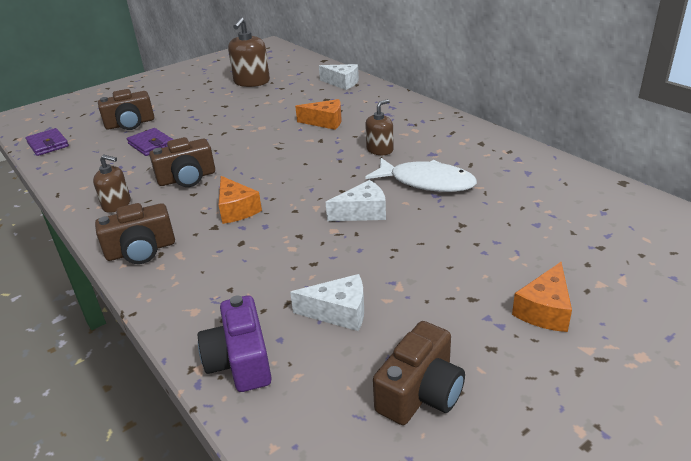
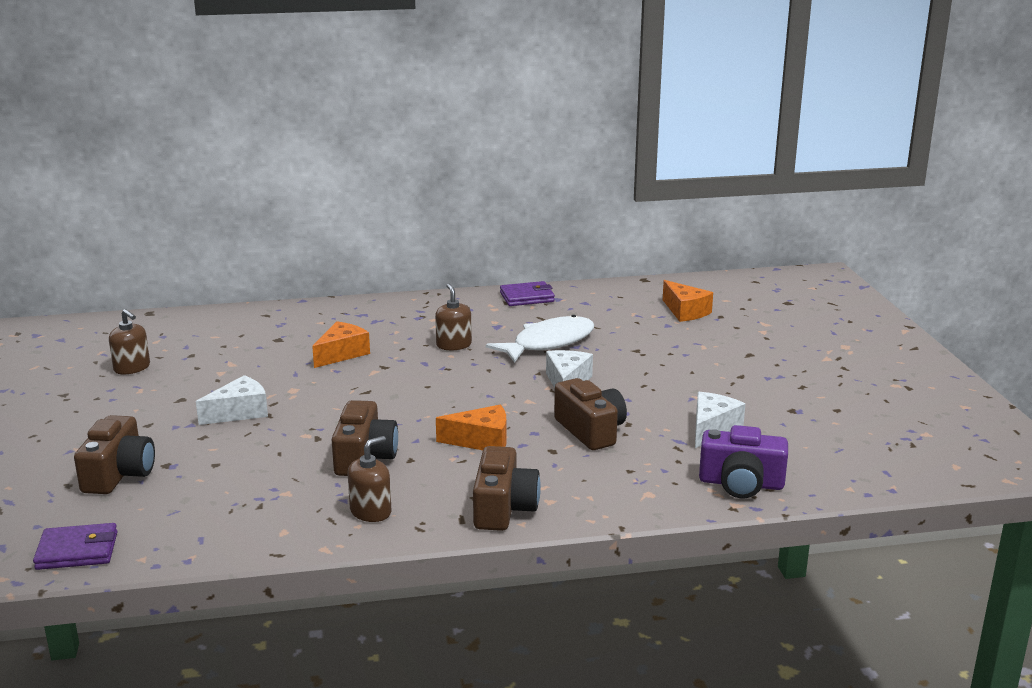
camera: 65 degrees left, 10 degrees down
purple wallet [127,128,173,156] -> purple wallet moved to [500,281,555,306]
brown soap dispenser [228,17,270,87] -> brown soap dispenser [109,309,150,375], size x0.62
white cheese [319,64,359,90] -> white cheese moved to [196,375,268,425]
brown camera [373,321,465,425] -> brown camera moved to [554,378,627,450]
orange cheese [512,262,572,332] -> orange cheese moved to [663,280,713,322]

